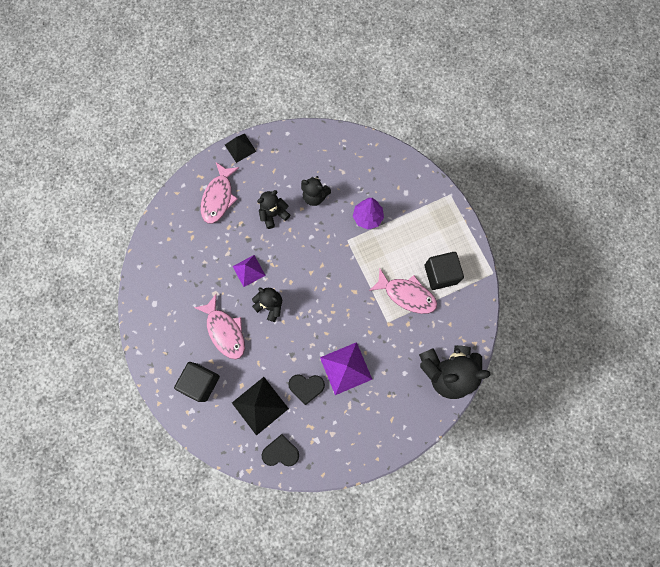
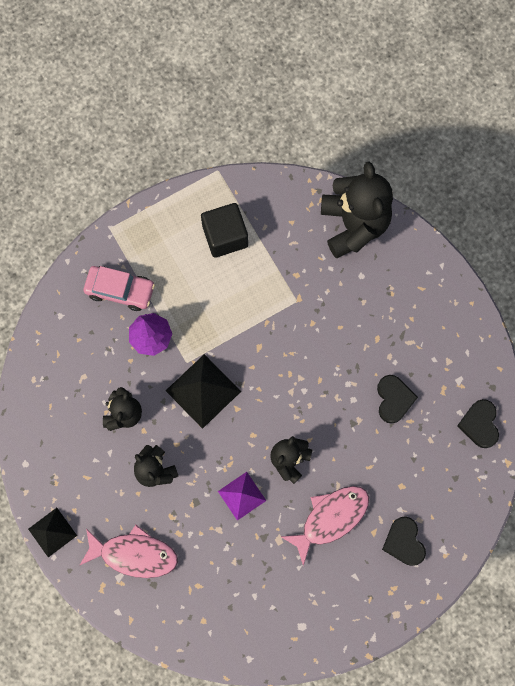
camera: 95 degrees left, 0 degrees up
black cube [174,362,220,402] -> black heart [382,516,426,566]
black pyramid [232,377,289,436] -> black pyramid moved to [166,354,241,429]
purple pyramid [320,342,373,395] -> none
pink fish [369,269,437,314] -> none
none -> pink car [84,266,155,311]

